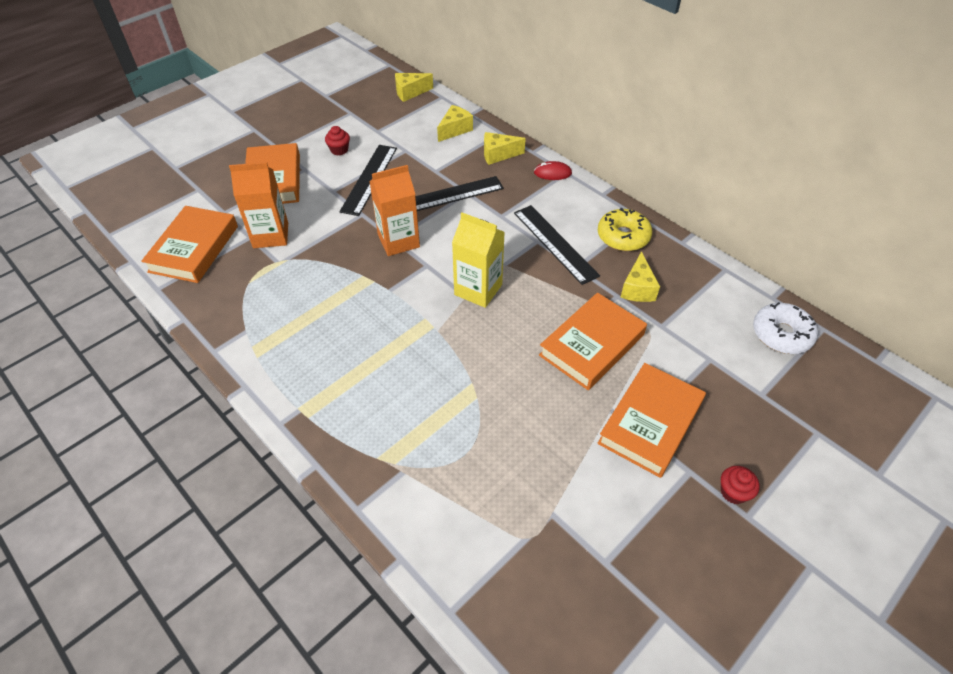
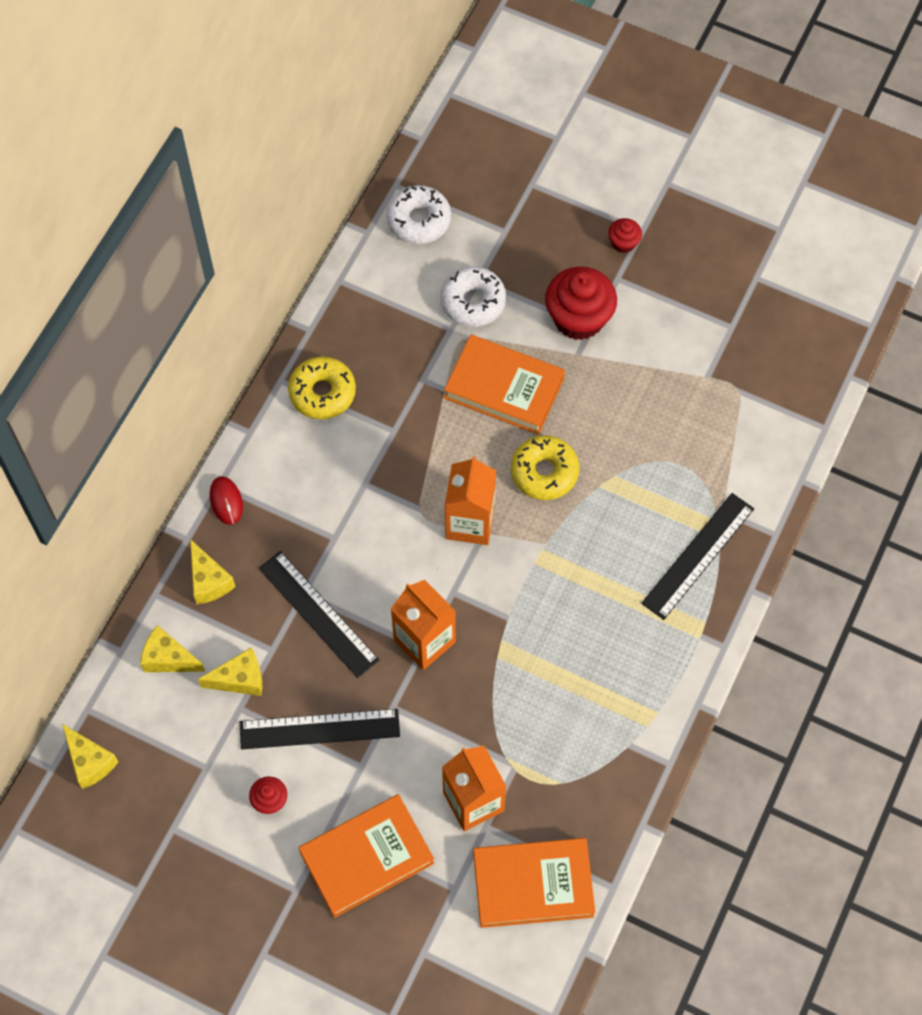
camera: 110 degrees left, 15 degrees up
yellow carton [452,213,505,308] -> orange carton [445,456,496,545]
black ruler [514,205,600,285] -> black ruler moved to [641,493,754,620]
orange book [597,363,706,478] -> red cupcake [545,267,617,340]
yellow cheese [620,251,660,302] -> yellow cheese moved to [198,647,262,696]
none -> white donut [440,266,506,327]
none -> yellow donut [511,435,579,500]

